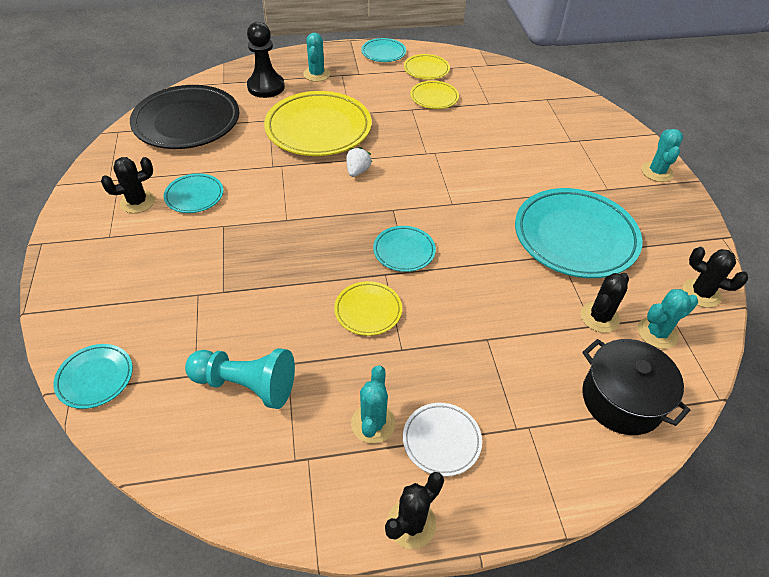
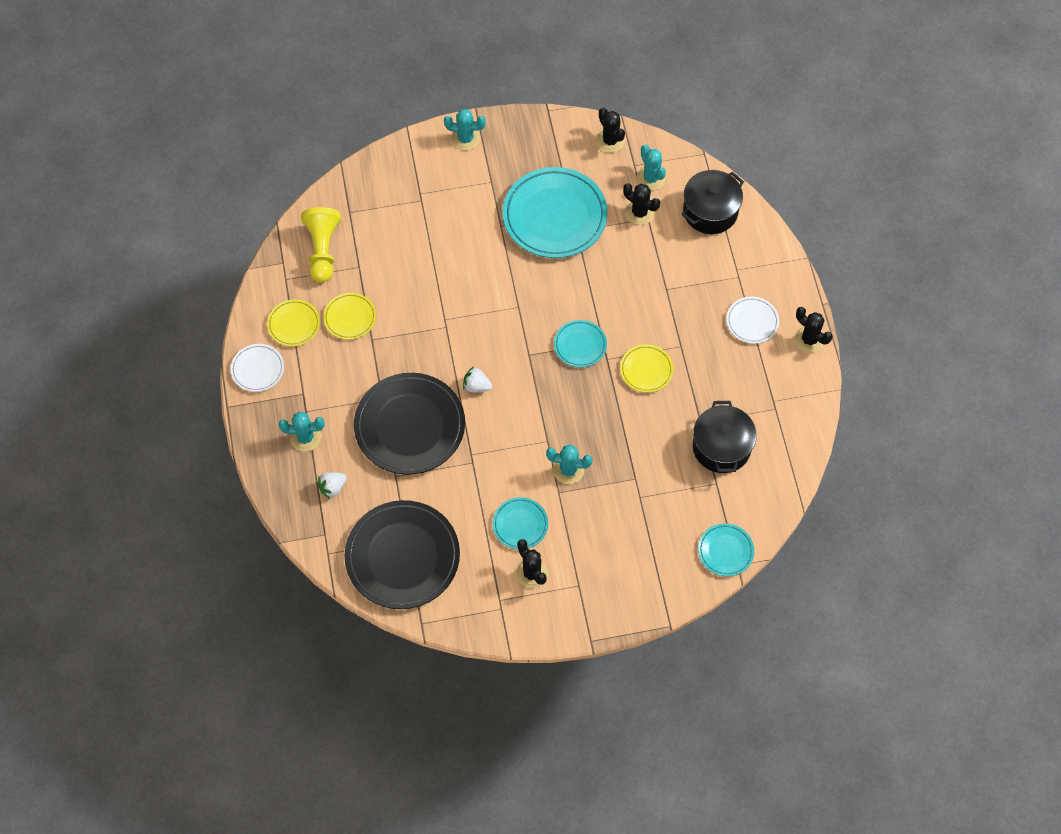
camera: 90 degrees left, 15 degrees up
turquoise pawn [185,348,295,409] -> black pot [693,401,757,473]
black pawn [247,22,285,98] -> white strawberry [317,472,347,499]
yellow plate [264,91,372,156] -> black plate [354,373,465,475]
turquoise cactus [351,365,396,444] -> turquoise cactus moved to [546,444,593,484]
turquoise plate [361,38,406,62] -> white plate [231,344,284,392]
black cactus [683,247,748,308] -> black cactus turned 60 degrees counterclockwise [596,108,625,153]
none -> yellow pawn [301,207,341,283]

